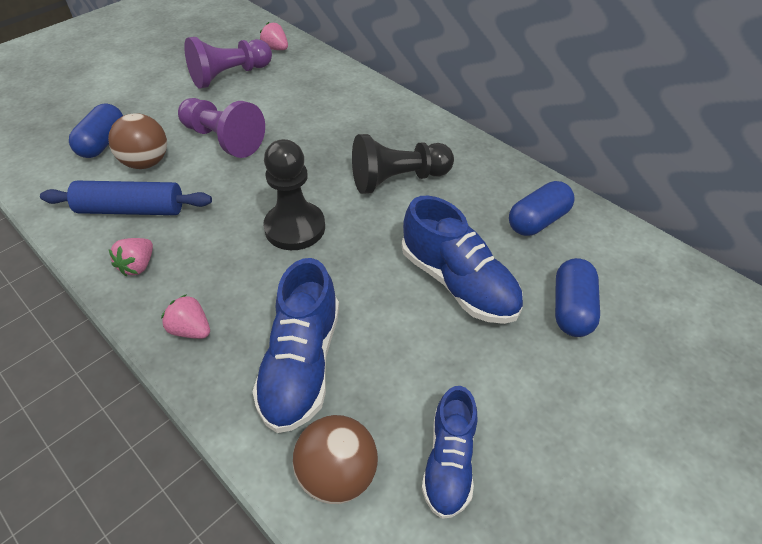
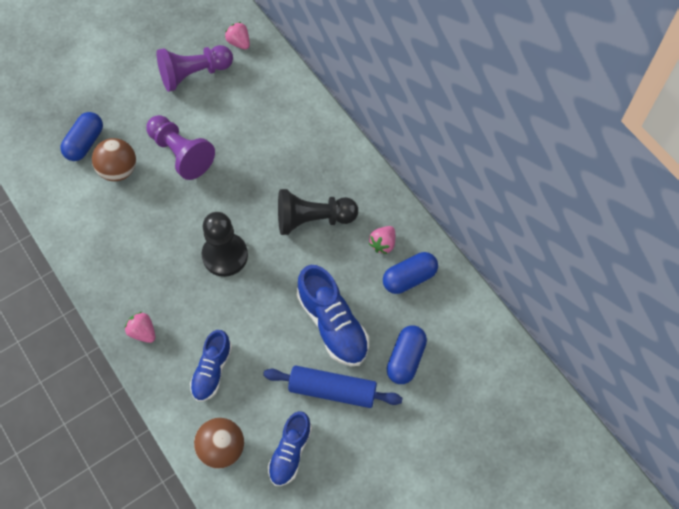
camera: 10 degrees right, 15 degrees up
blue rolling pin [40,181,212,215] -> blue rolling pin moved to [263,366,402,408]
pink strawberry [109,238,153,276] -> pink strawberry moved to [368,226,395,254]
blue shoe [252,258,339,433] -> blue shoe [190,330,232,402], size x0.65

